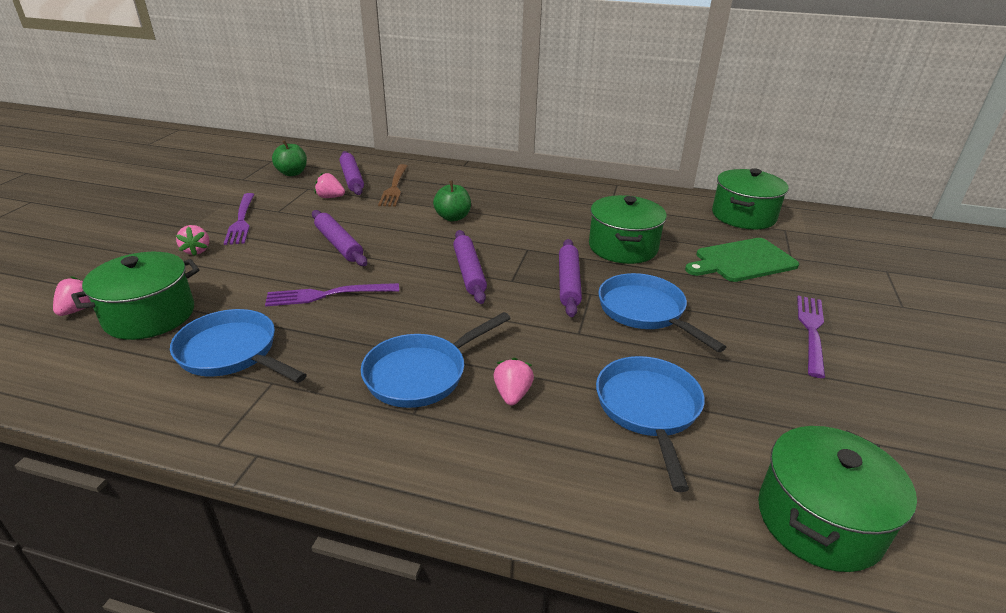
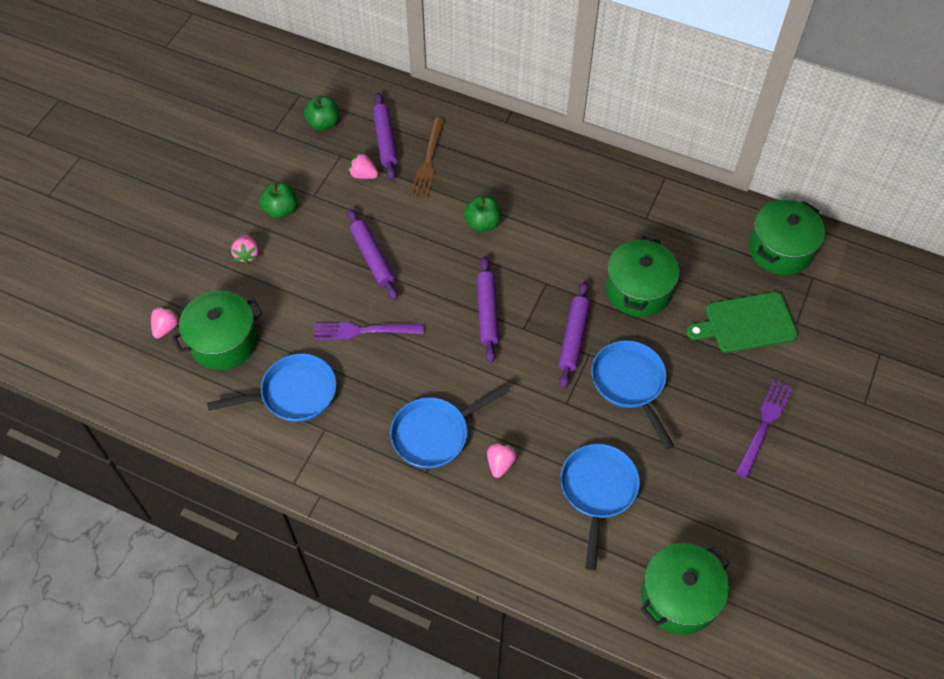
camera: 10 degrees right, 25 degrees up
blue pan [170,309,307,383] -> blue pan turned 120 degrees clockwise [207,354,337,422]
purple fork [224,193,255,245] -> green apple [260,182,297,219]

